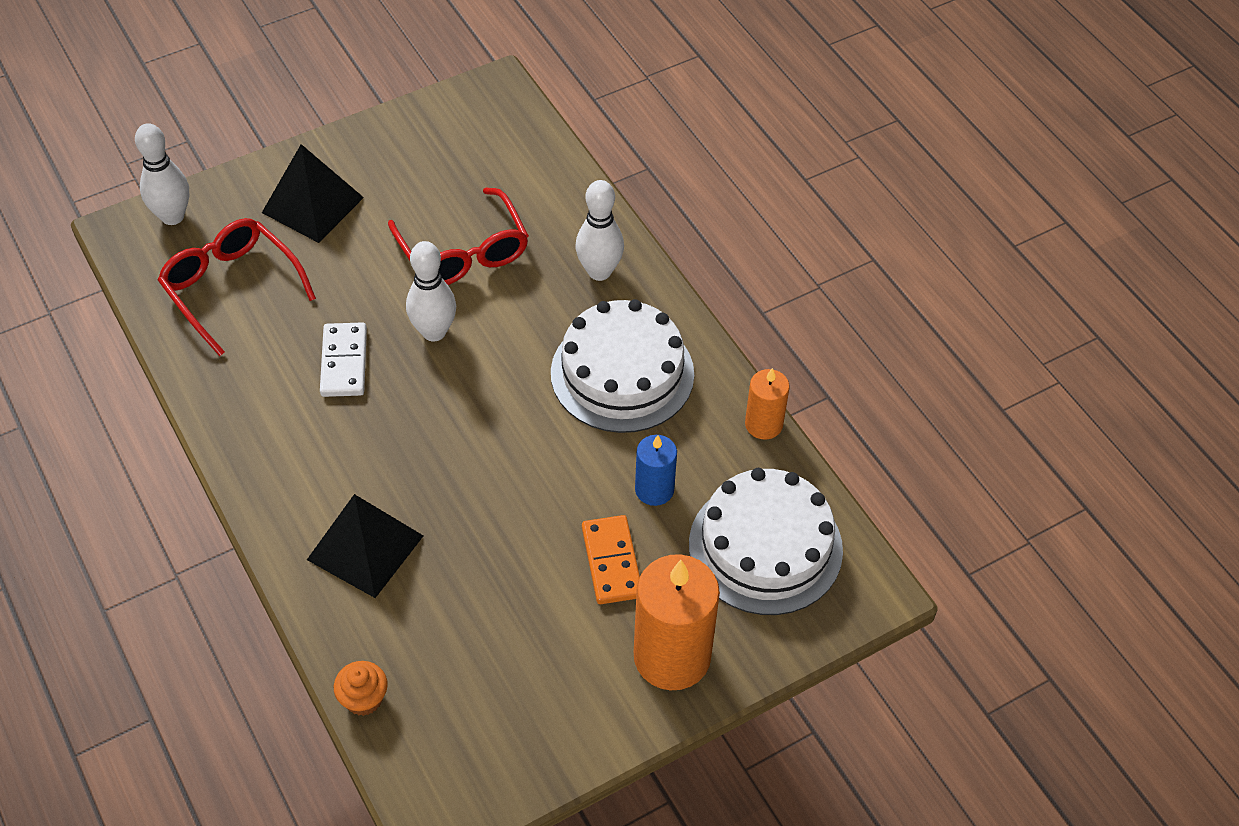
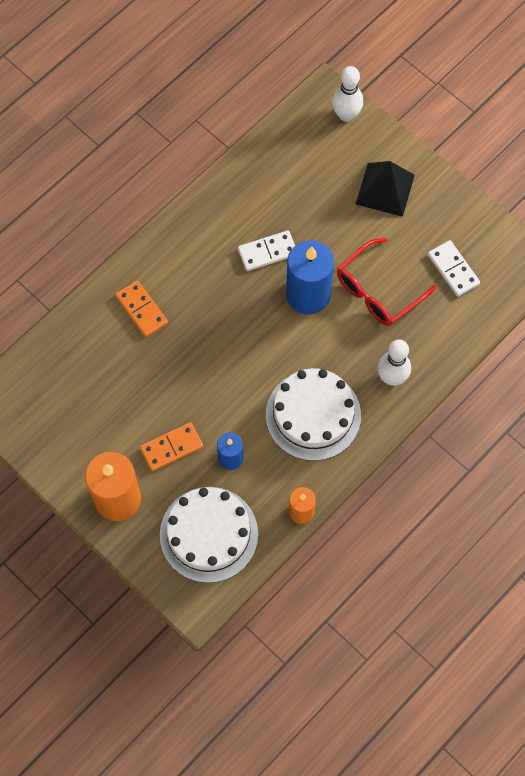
camera: 75 degrees right, 15 degrees up
red glasses [158,218,316,356] -> none
black pyramid [307,494,423,598] -> orange domino [115,280,168,337]
orange cupcake [334,661,388,716] -> none
white bowling pin [406,241,456,341] -> blue candle [286,240,334,314]
none -> white domino [428,240,480,297]

